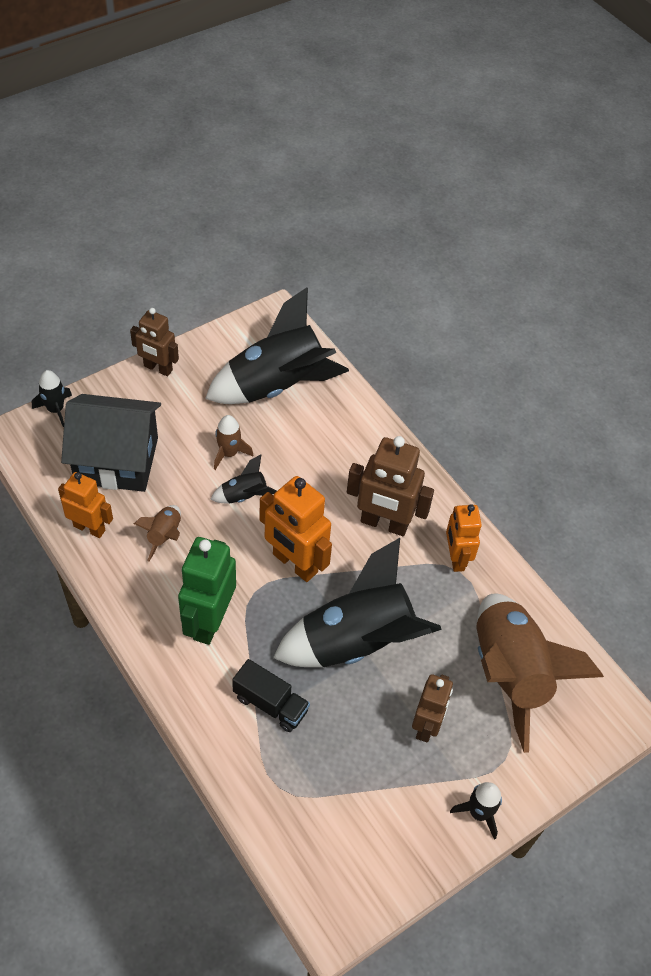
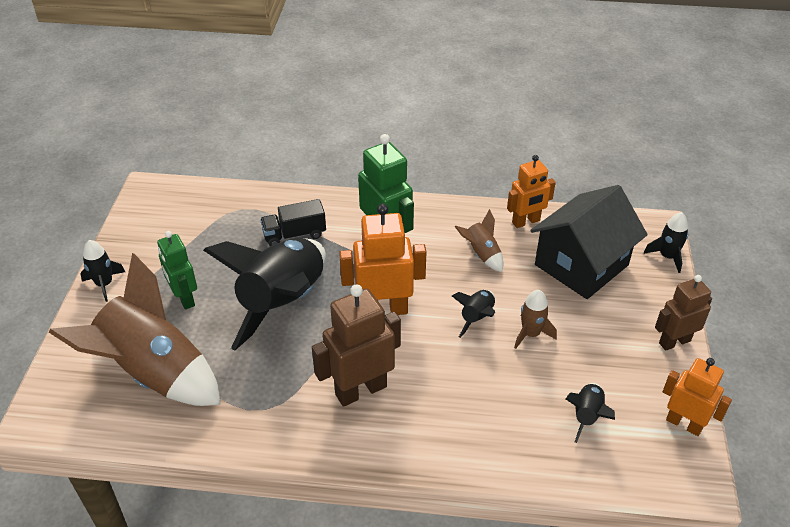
camera: 135 degrees right, 10 degrees down
black rocket [205,287,349,404] -> black rocket [566,383,615,443], size x0.43
brown robot [412,674,453,742] -> green robot [157,231,197,310]
orange robot [446,504,482,572] -> orange robot moved to [663,358,732,436]

